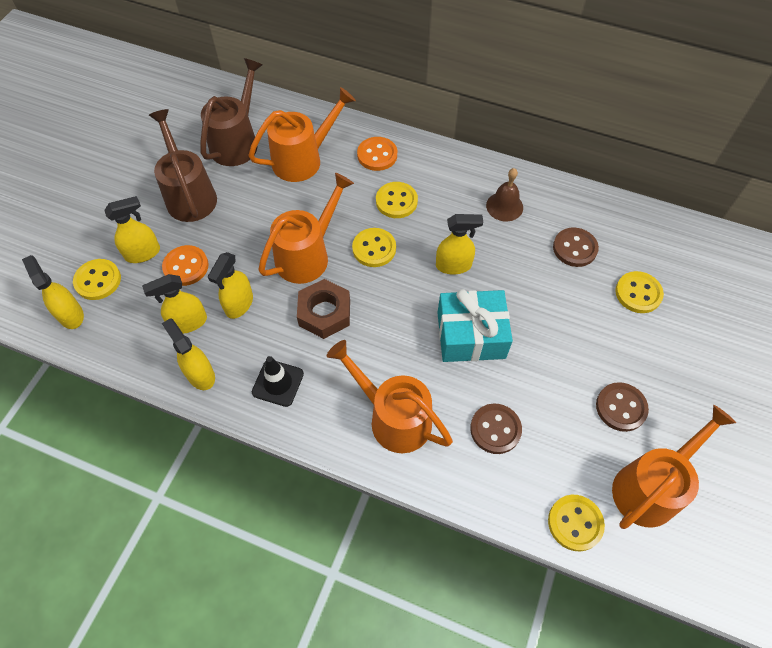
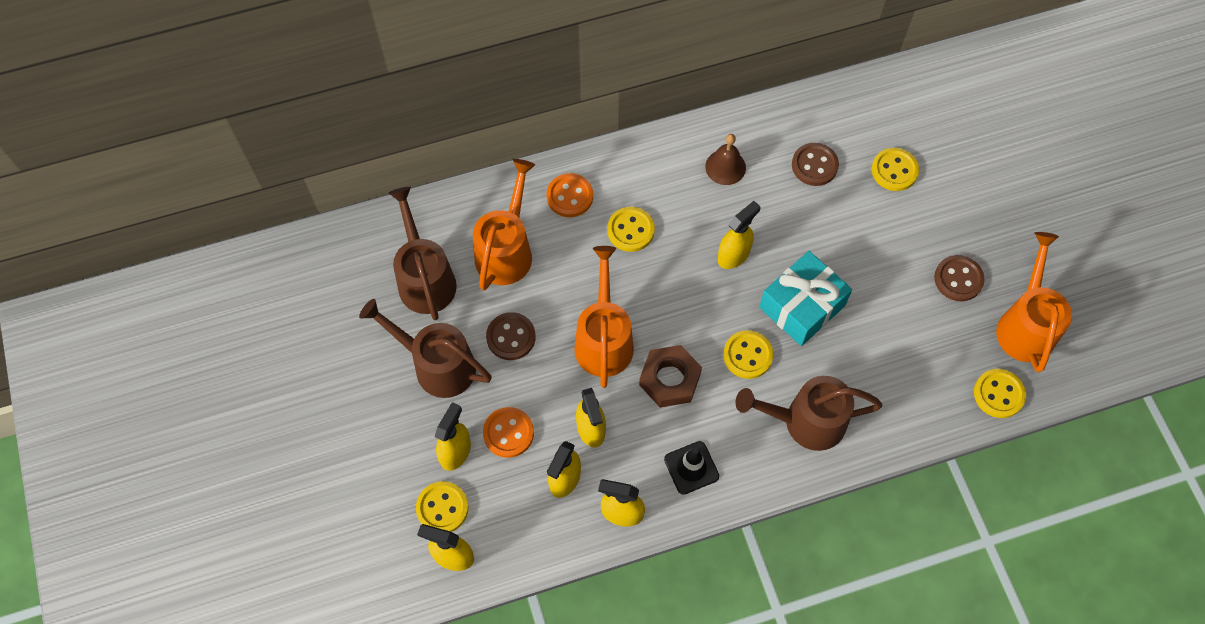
camera: 40 degrees left, 5 degrees up
orange watering can [327,340,453,453] -> brown watering can [735,376,882,451]
yellow button [352,228,396,267] -> yellow button moved to [723,330,773,379]
brown button [470,404,522,454] -> brown button moved to [486,312,536,360]

